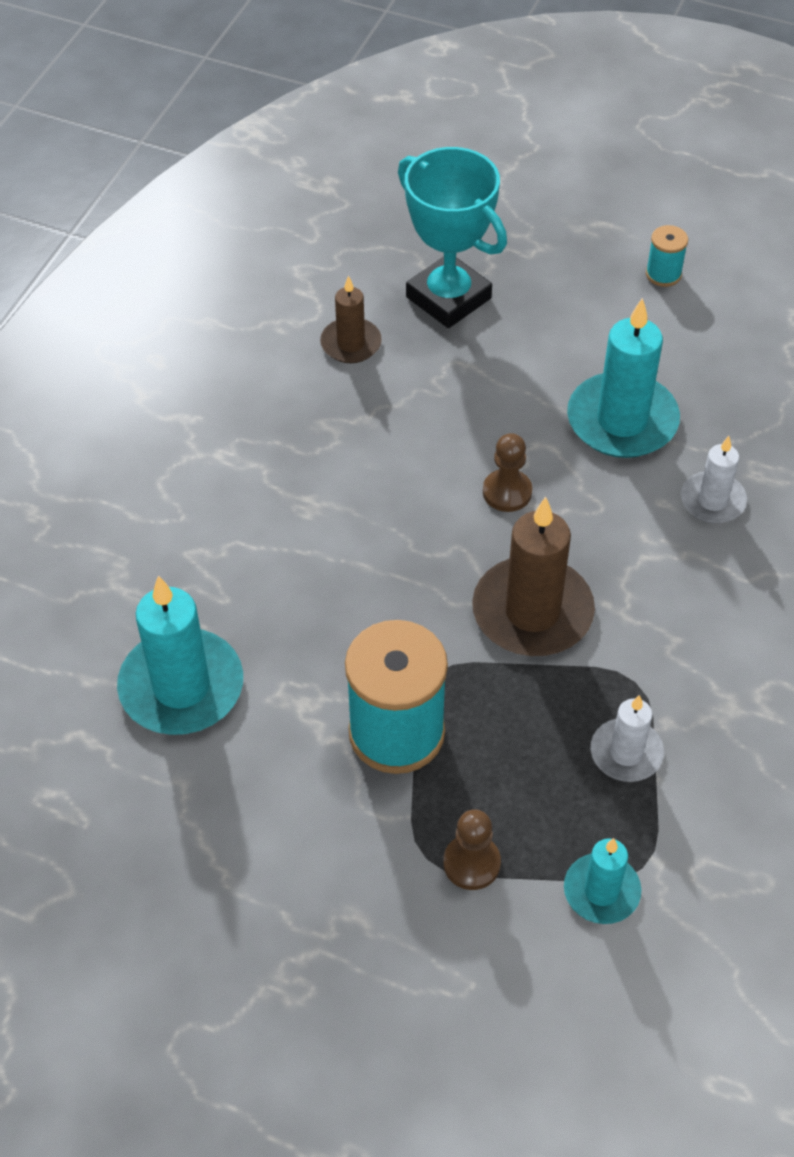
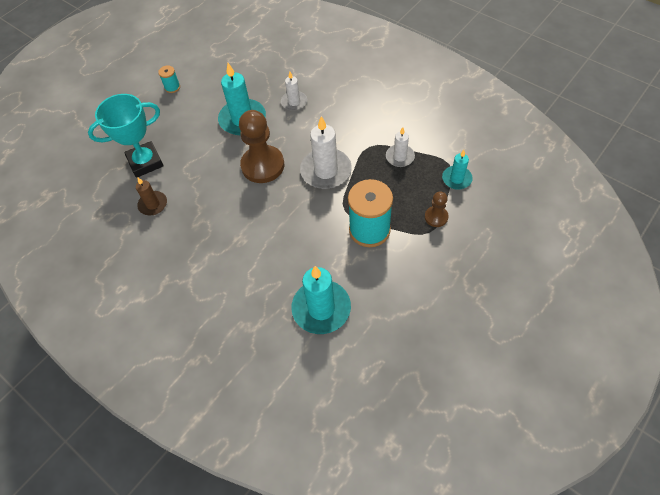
camera: 70 degrees left, 5 degrees up
brown candle [472,496,595,656] -> white candle [300,116,352,189]
brown pawn [483,433,532,512] -> brown pawn [239,110,284,183], size x2.00

